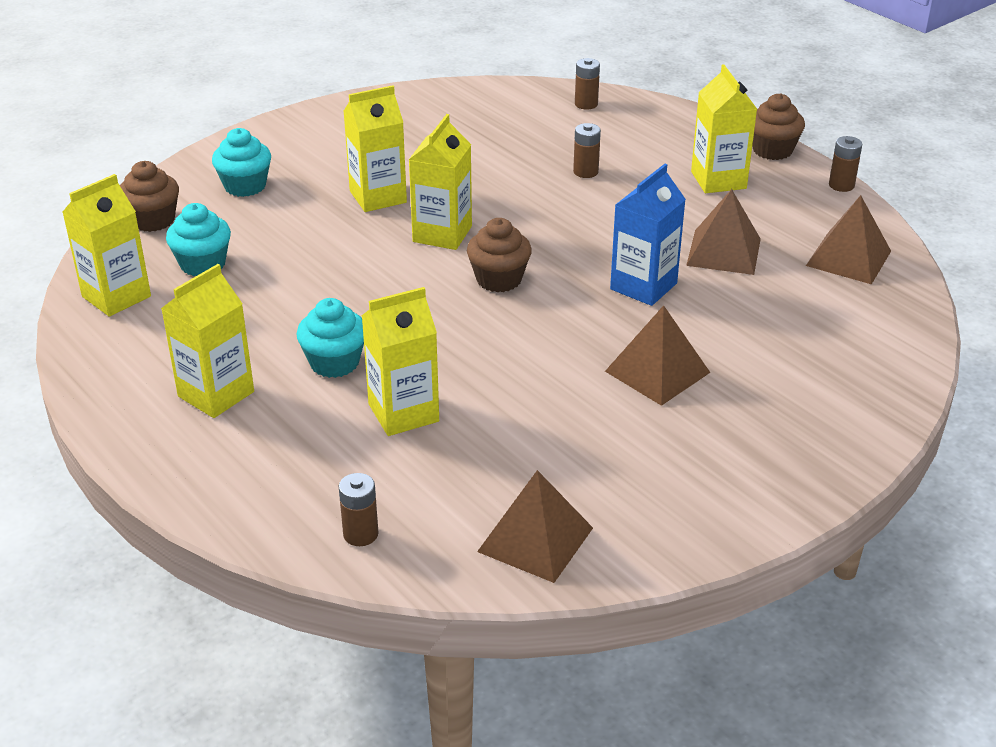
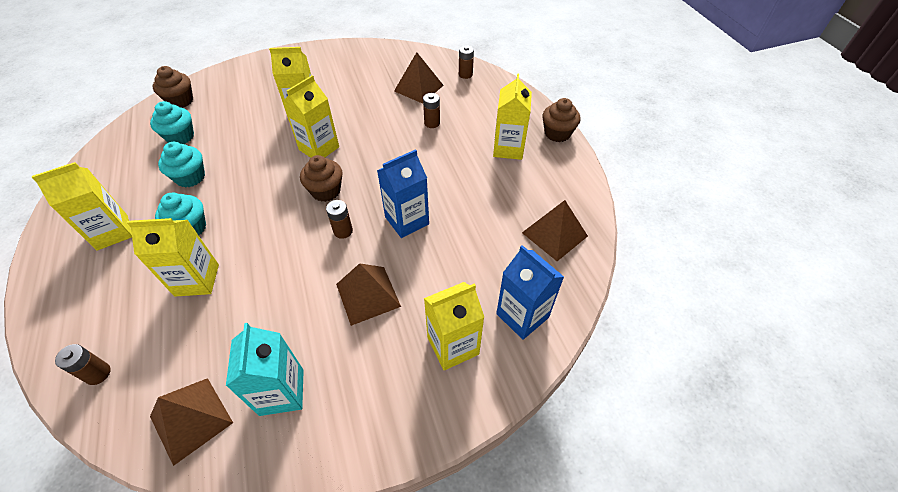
camera: 20 degrees right, 15 degrees up
yellow carton [63,174,151,317] -> yellow carton moved to [424,282,484,371]
turquoise cupcake [212,128,271,197] -> turquoise cupcake moved to [158,142,205,188]
brown pyramid [686,189,761,275] -> brown pyramid moved to [394,52,444,103]
brown battery [829,136,862,192] -> brown battery moved to [326,200,353,239]
none -> turquoise carton [226,323,304,416]
none -> blue carton [496,245,564,340]

